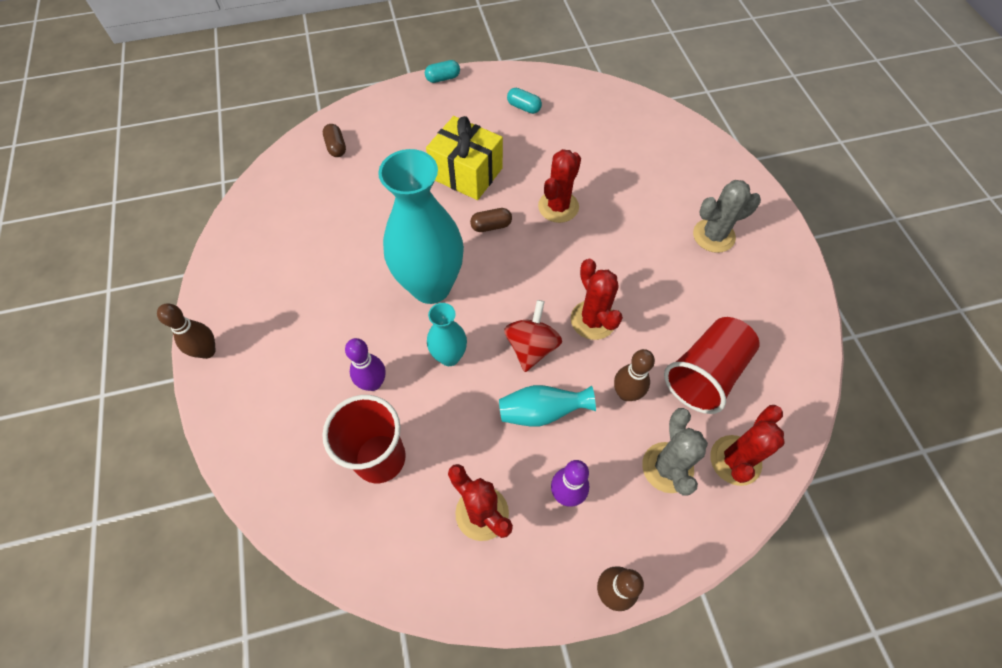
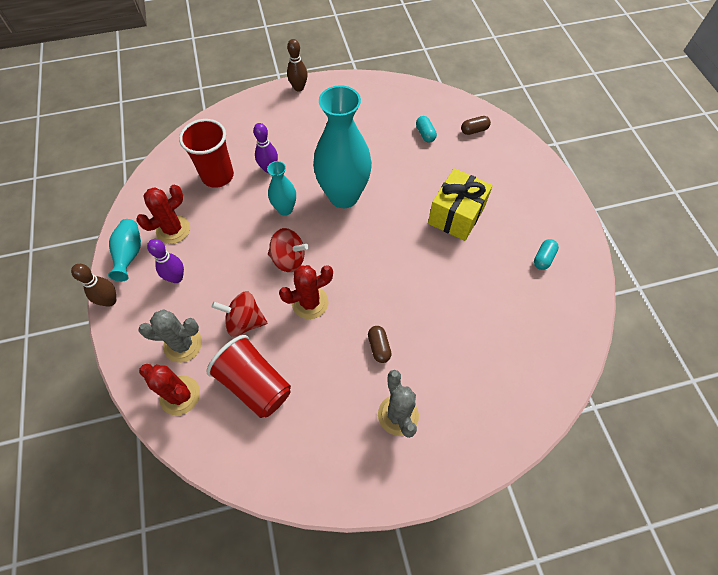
camera: 90 degrees right, 0 degrees up
turquoise capsule [425,60,460,83] -> turquoise capsule moved to [416,116,437,143]
brown capsule [470,208,512,232] -> brown capsule moved to [368,326,392,363]
turquoise vase [499,385,596,427] -> turquoise vase moved to [108,219,141,282]
red cactus [538,149,581,223] -> none
brown bowling pin [614,349,655,401] -> red spinning top [212,291,267,337]

